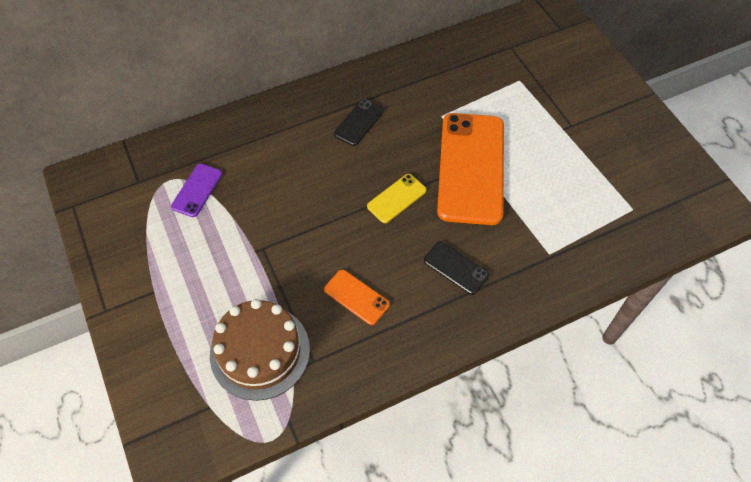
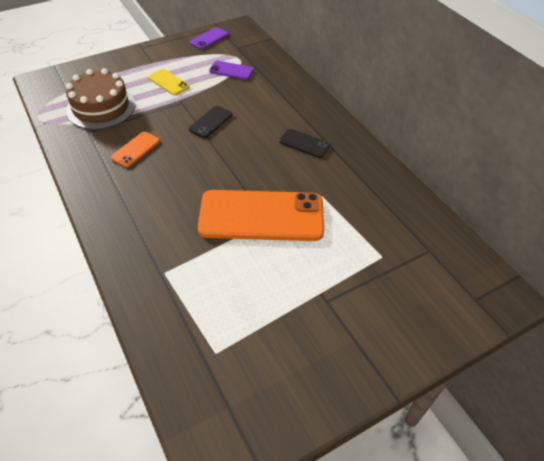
camera: 85 degrees right, 10 degrees down
yellow phone [367,174,427,223] -> yellow phone moved to [148,69,189,95]
black phone [424,241,489,295] -> black phone moved to [188,106,232,138]
none -> purple phone [190,27,228,49]

